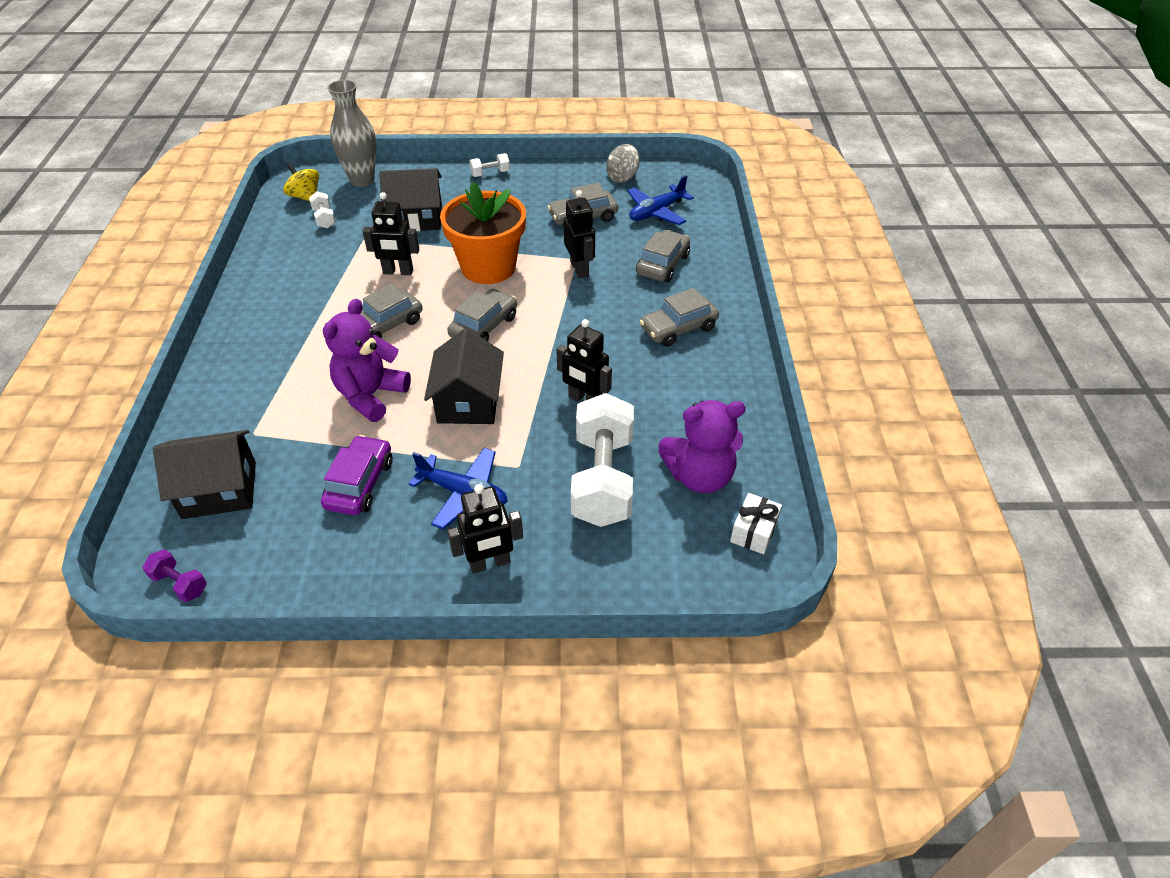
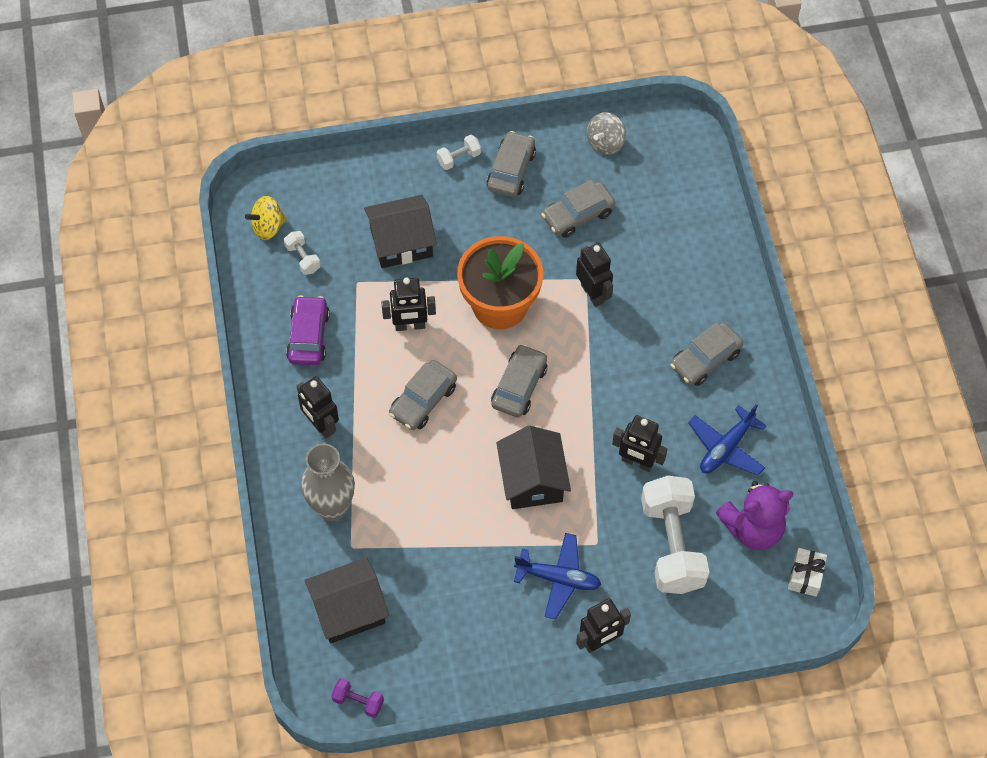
camera: 10 degrees left, 15 degrees up
yellow spinning top [283,162,319,201] -> yellow spinning top turned 60 degrees counterclockwise [245,196,287,240]
purple car [321,435,393,515] -> purple car moved to [286,295,330,365]
purple teddy bear [323,299,411,422] -> none
grey vase [327,80,376,187] -> grey vase moved to [301,443,355,521]
blue plane [627,175,694,225] -> blue plane moved to [688,404,766,476]
grey car [636,230,690,282] -> grey car moved to [486,131,536,197]
none -> black robot [297,376,339,438]

